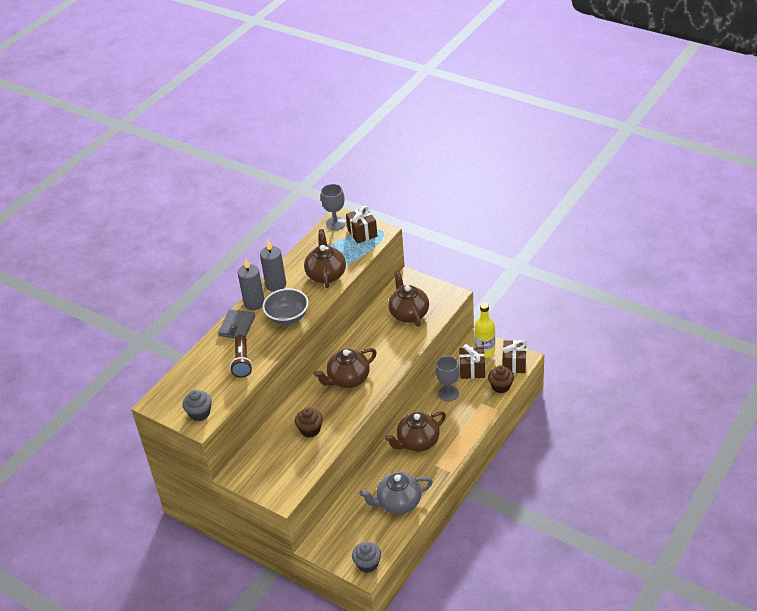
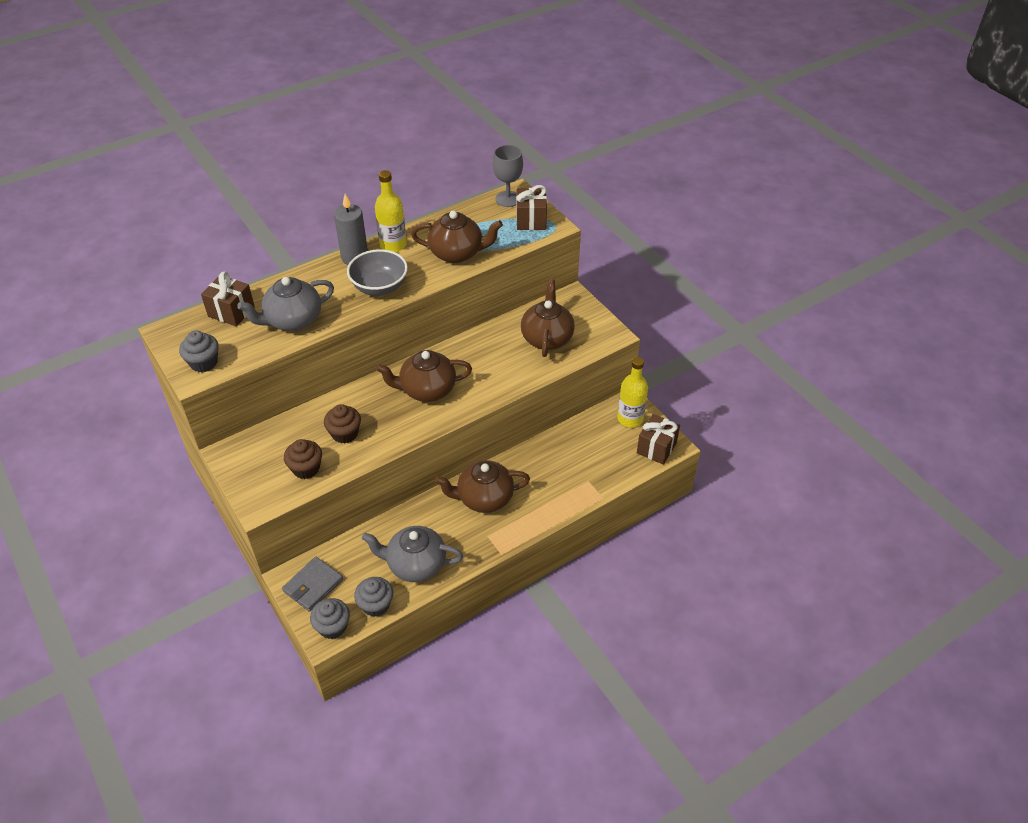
camera: 20 degrees right, 5 degrees up
grey wallet [218,309,255,338] -> grey wallet moved to [282,557,343,612]
brown flashlight [230,335,253,378] -> grey teapot [237,277,334,331]
grey candle [260,240,286,292] -> yellow bottle [375,170,407,252]
brown teapot [304,229,346,288] -> brown teapot turned 75 degrees clockwise [411,211,503,263]
grey goblet [435,356,460,401] -> none
brown gift [459,344,485,379] -> brown gift moved to [201,272,255,326]
brown cupcake [488,365,514,393] -> brown cupcake moved to [284,439,322,479]
none -> grey cupcake [354,577,393,617]

